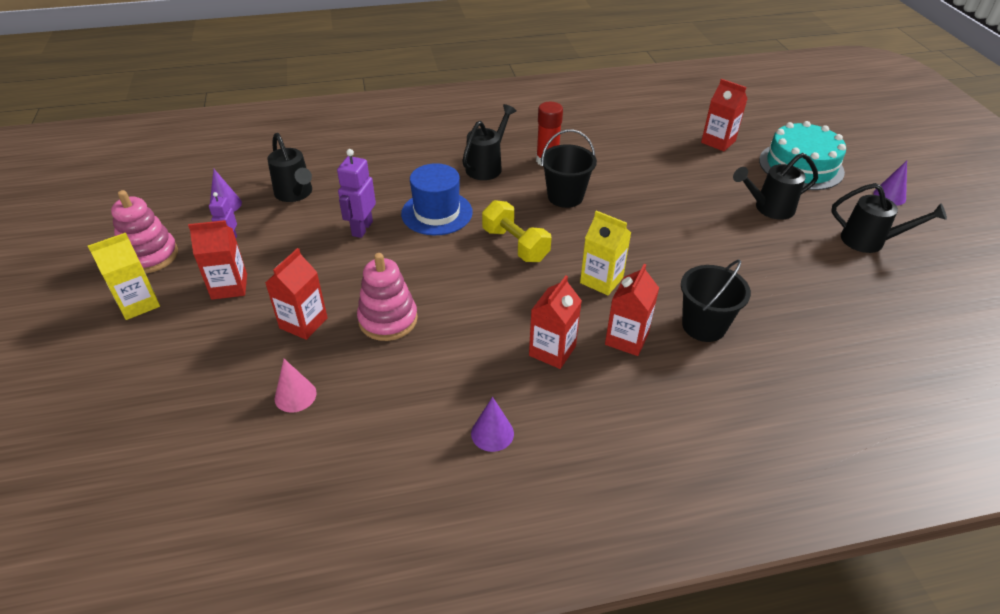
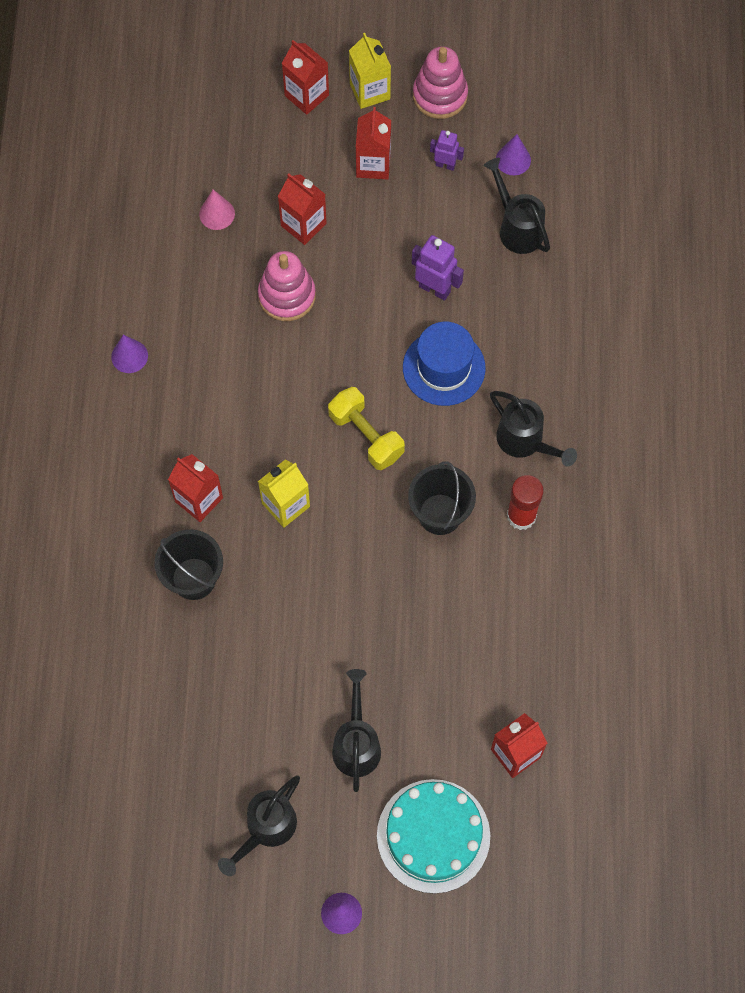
camera: 105 degrees right, 25 degrees up
black watering can [268,133,312,202] -> black watering can turned 75 degrees clockwise [483,158,550,254]
yellow dumbbell [482,200,551,262] -> yellow dumbbell turned 75 degrees clockwise [328,387,405,470]
red carton [529,276,582,369] -> red carton moved to [282,40,329,115]

